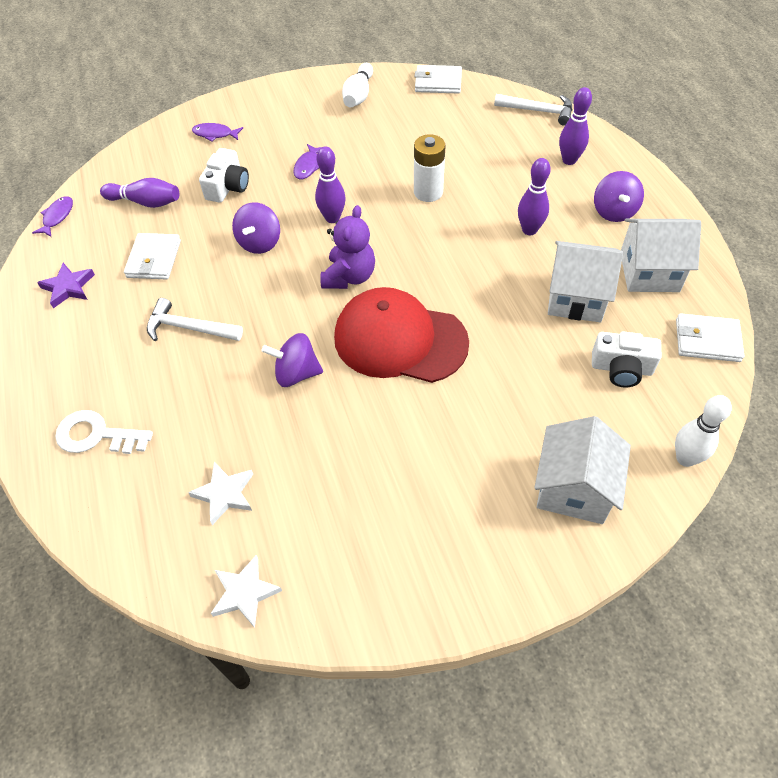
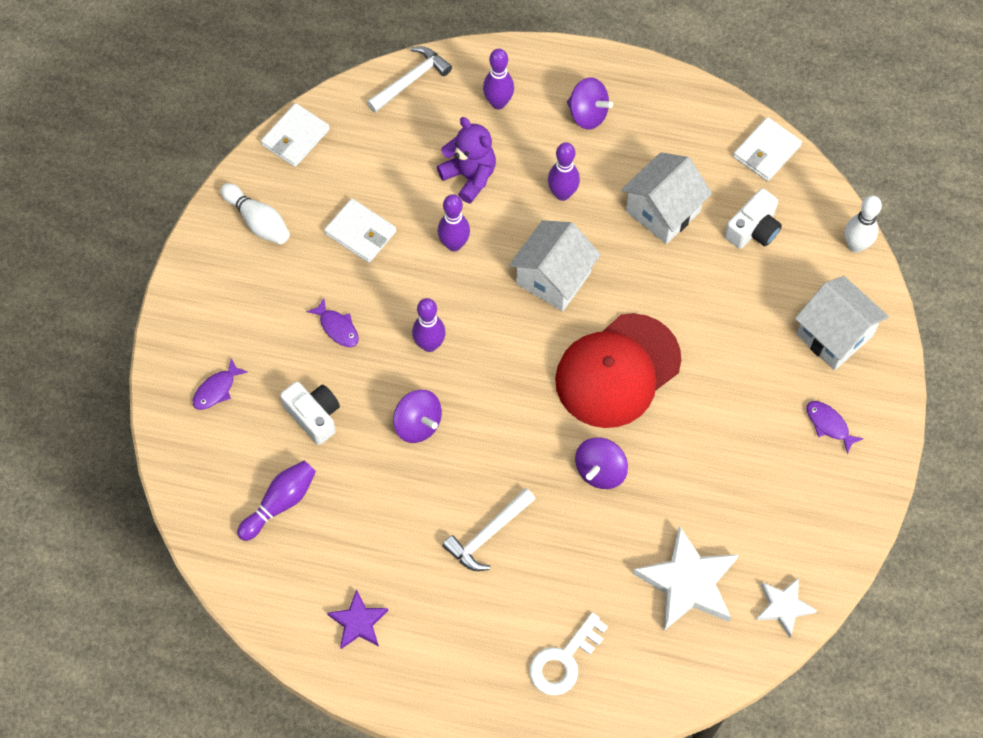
camera: 60 degrees left, 10 degrees up
purple fish [32,196,73,237] -> purple fish moved to [807,401,864,454]
white wallet [124,233,181,279] -> white wallet moved to [324,199,396,263]
white star [188,462,253,525] -> white star [633,525,739,631], size x1.76
purple teddy bear [320,205,375,289] -> purple teddy bear moved to [437,117,496,204]
white battery [414,134,445,202] -> purple bowling pin [438,194,470,251]
white house [621,219,701,292] -> white house moved to [509,220,601,311]

